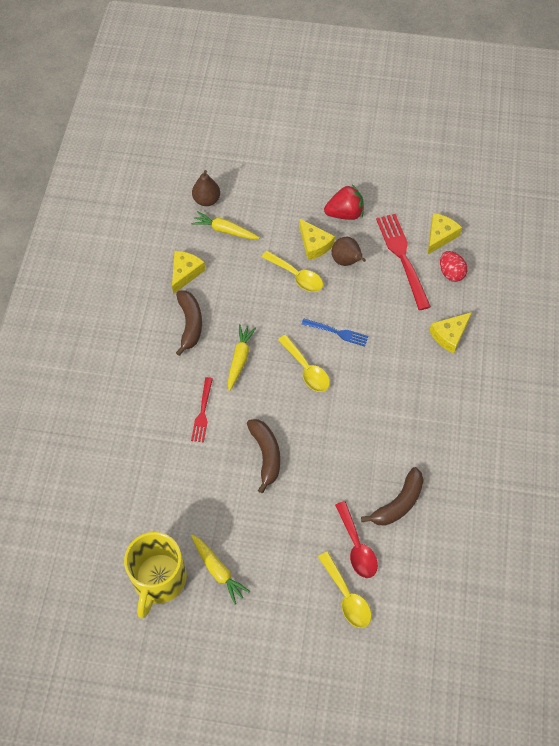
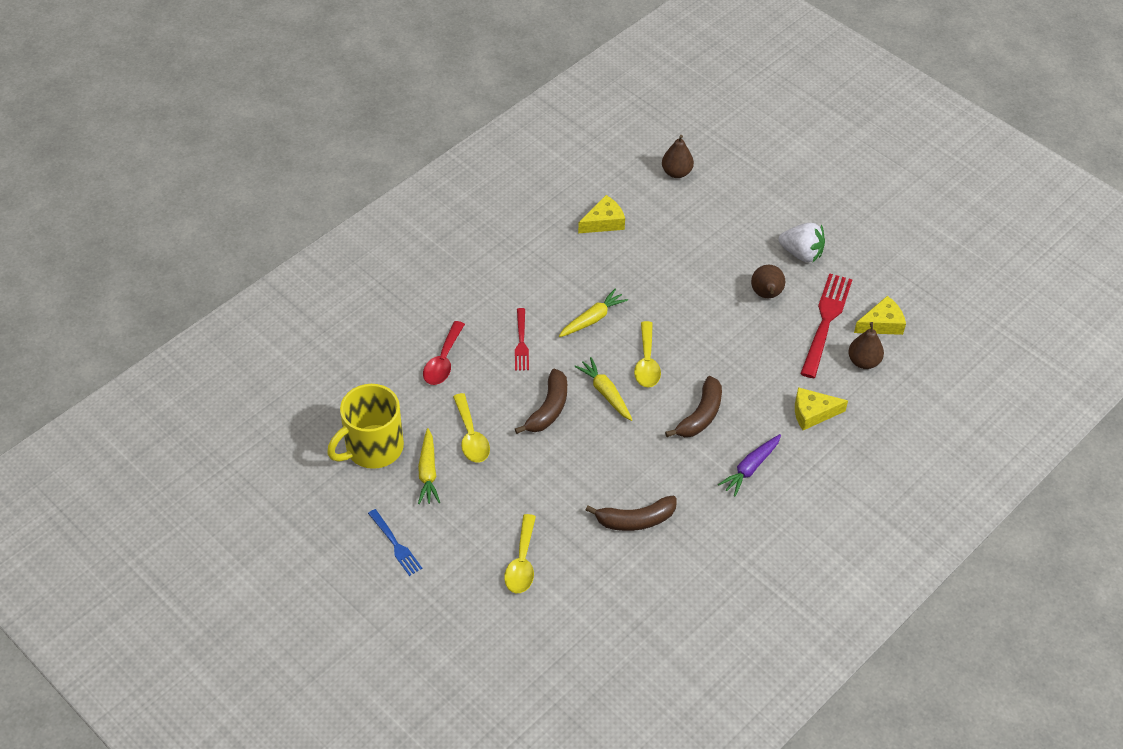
camera: 35 degrees right, 10 degrees down
brown banana [176,291,202,356] -> brown banana moved to [665,376,722,437]
yellow carrot [191,211,260,239] -> yellow carrot moved to [574,357,632,421]
red fork [191,377,213,442] -> red fork turned 45 degrees counterclockwise [515,308,529,371]
yellow spoon [262,251,323,292] -> yellow spoon moved to [453,393,490,463]
yellow cheese [299,218,335,260] -> none
blue fork [302,319,368,347] -> blue fork moved to [368,509,422,576]
red strawberry [324,184,364,220] -> white strawberry [779,223,825,262]
red spoon [335,501,378,578] -> red spoon moved to [423,321,465,385]
red egg [440,251,467,282] -> brown pear [848,322,884,369]
none -> purple carrot [718,434,781,497]

